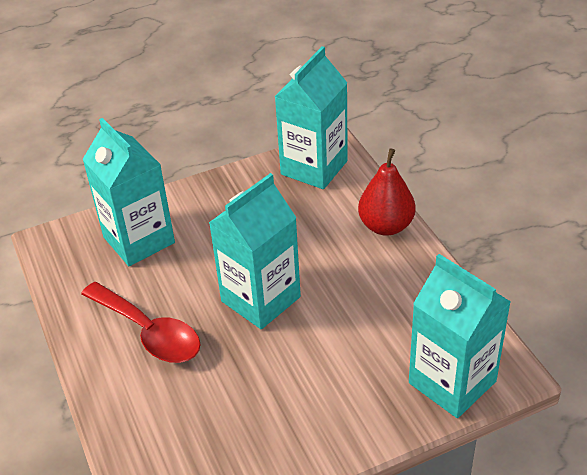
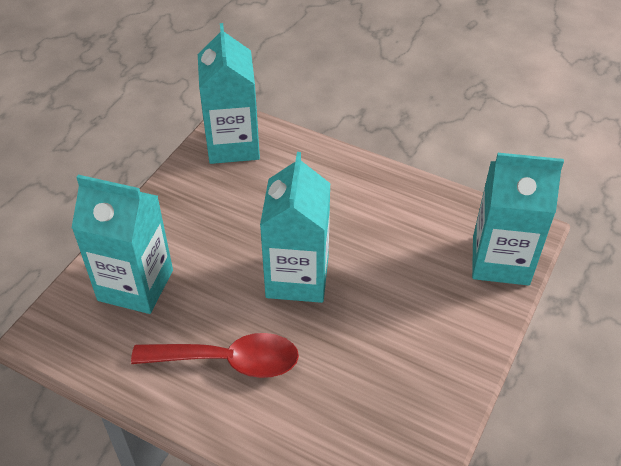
camera: 40 degrees left, 5 degrees up
red pear [358,148,416,236] -> none

